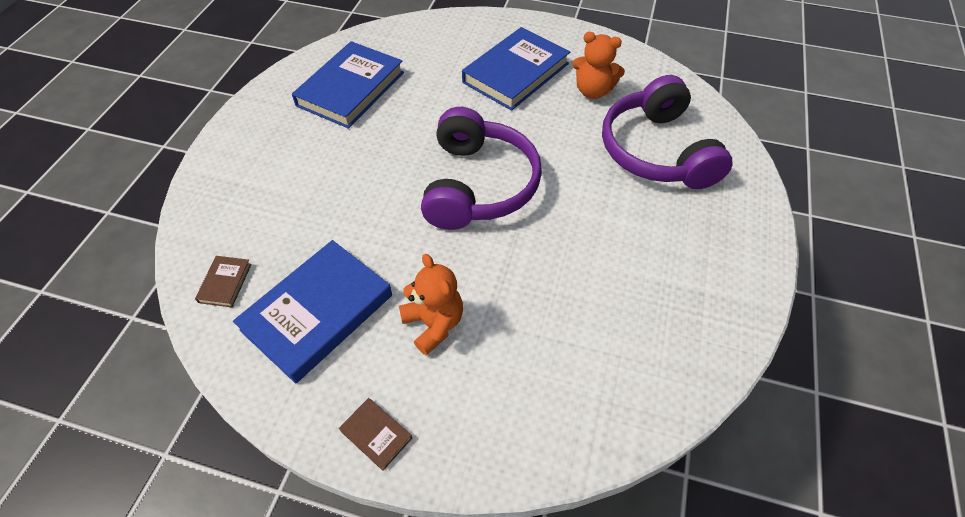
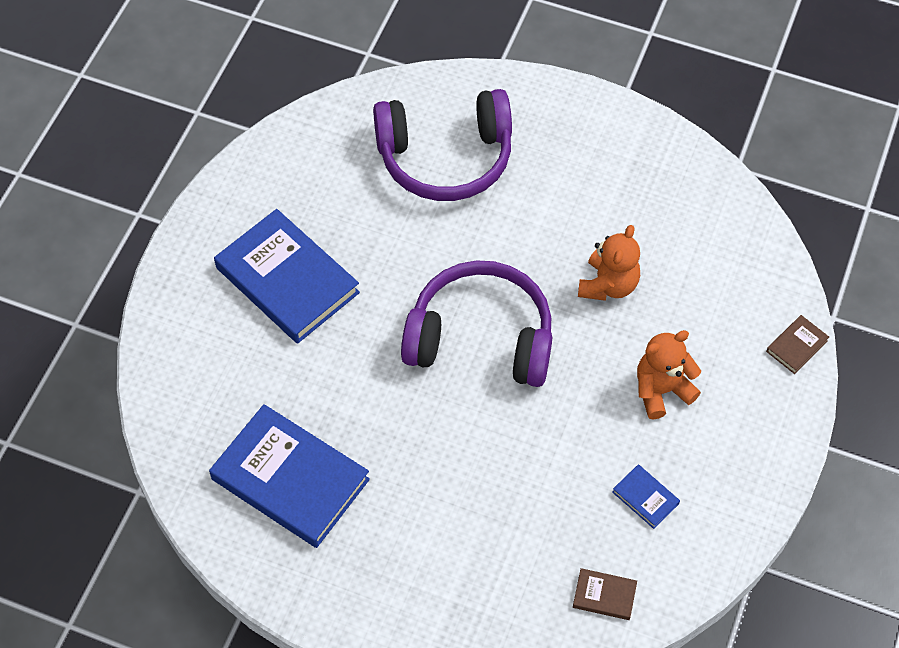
camera: 85 degrees left, 5 degrees up
blue book [233,240,392,383] -> blue book [612,464,680,529], size x0.42
brown book [339,398,412,471] -> brown book moved to [766,315,829,374]
orange teddy bear [572,32,625,99] -> orange teddy bear moved to [578,225,640,301]

